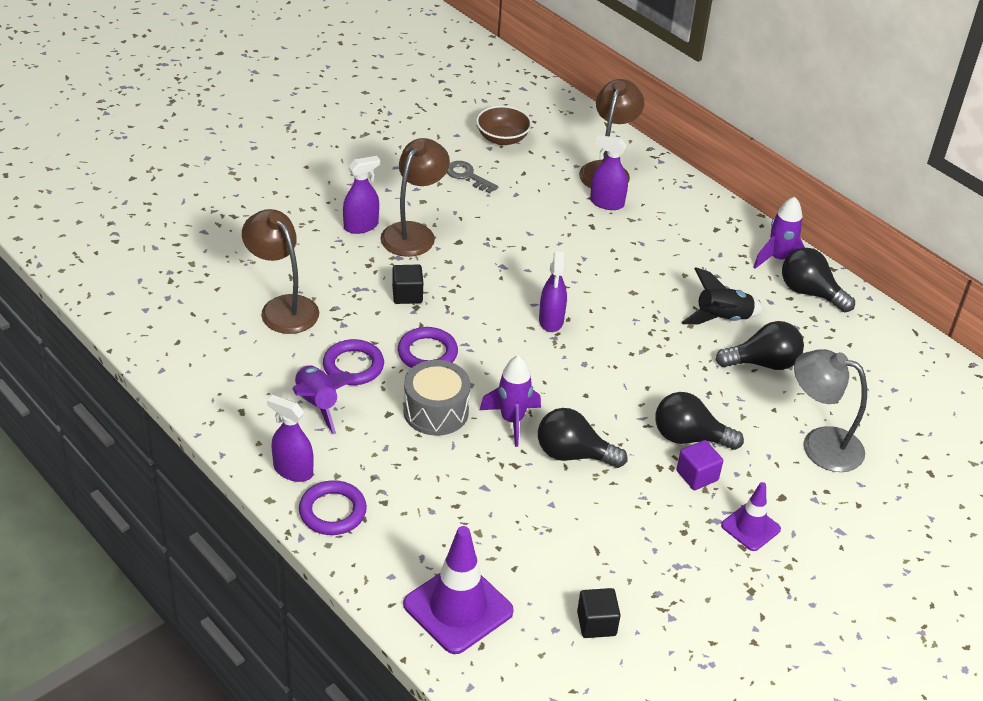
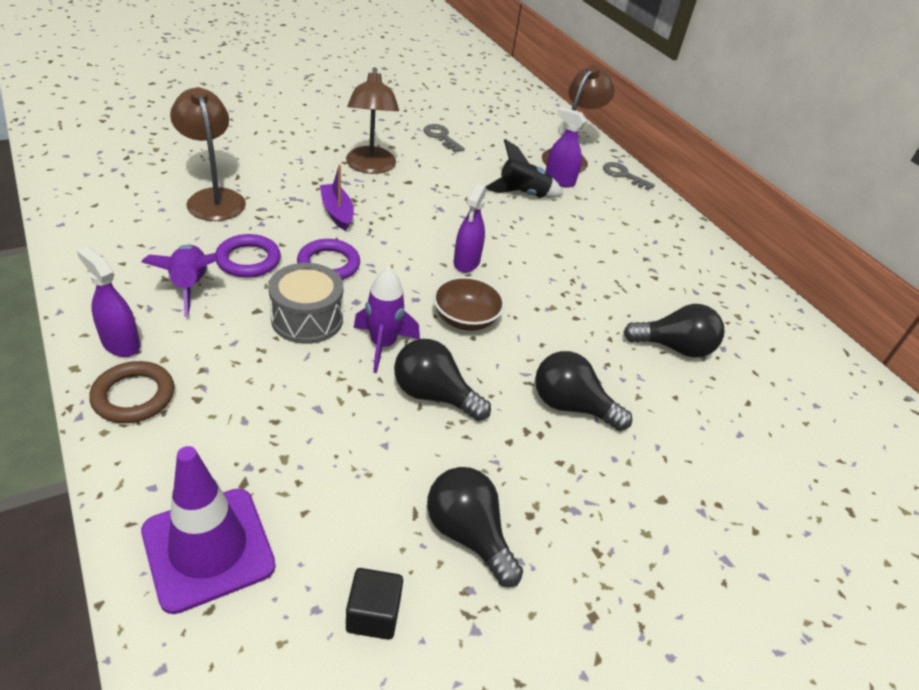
camera: 10 degrees right, 0 degrees up
purple ring [299,480,367,535] -> brown ring [89,361,174,423]
purple spray bottle [343,156,380,234] -> none
brown lamp [381,138,450,257] -> brown lamp turned 135 degrees clockwise [346,67,399,174]
black cube [392,265,423,304] -> purple boat [320,164,354,231]
brown bowl [476,106,532,145] -> brown bowl moved to [433,276,505,331]
purple cube [677,440,723,490] -> none
black rocket [682,267,764,325] -> black rocket moved to [486,139,563,198]
purple traffic cone [721,482,781,551] -> none
purple rocket [753,196,805,269] -> none
black light bulb [782,248,855,312] -> black light bulb moved to [427,467,523,587]
grey lamp [794,349,867,472] -> none
none -> grey key [603,162,655,190]

